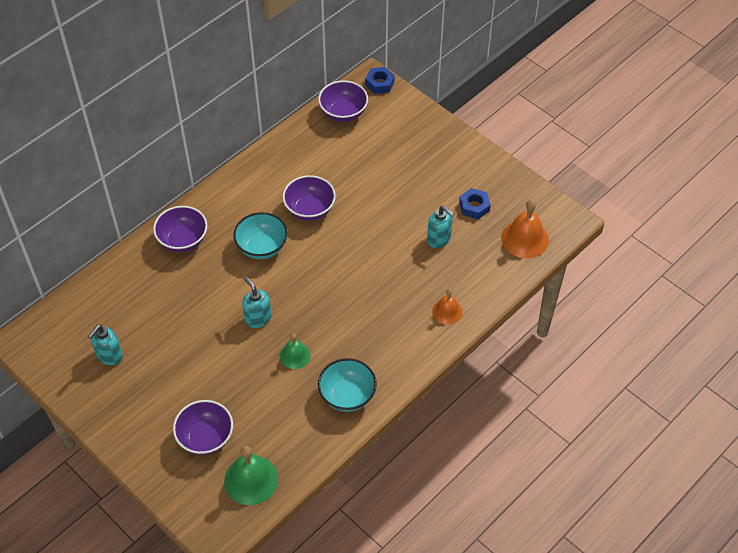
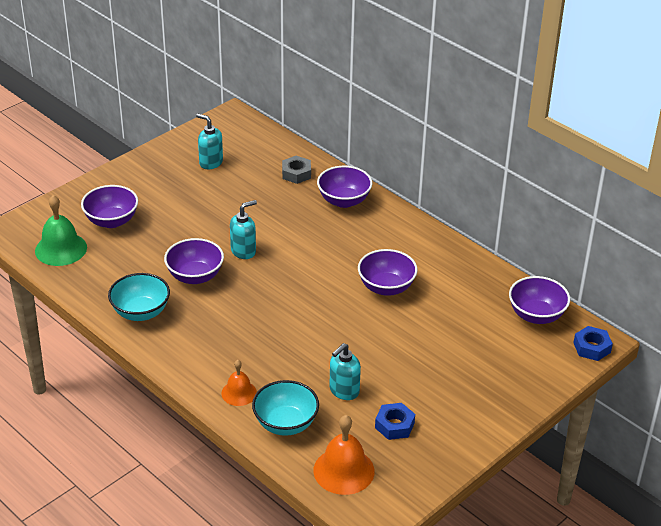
camera: 90 degrees right, 15 degrees down
turquoise bowl [233,212,288,259] -> turquoise bowl moved to [252,380,319,436]
green bell [280,333,311,369] -> purple bowl [164,238,224,284]
none -> grey nut [282,156,311,184]

